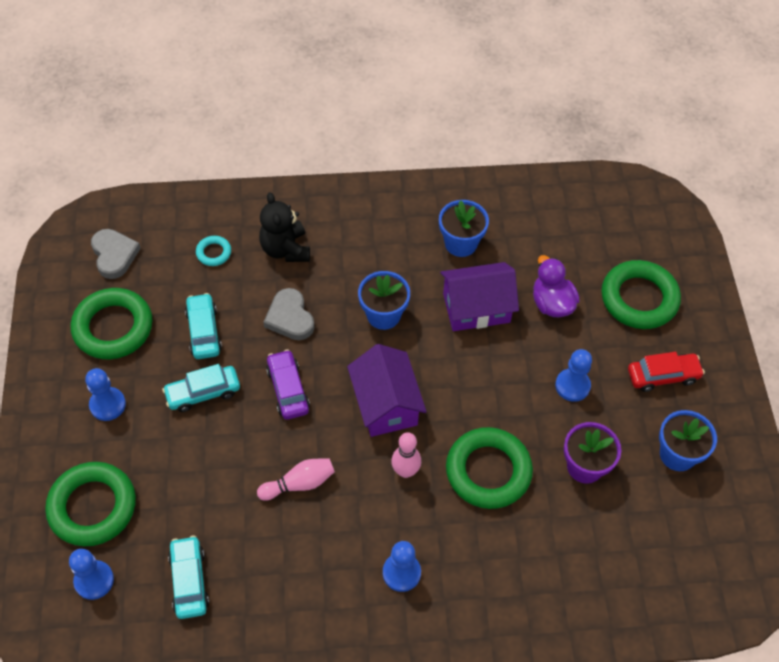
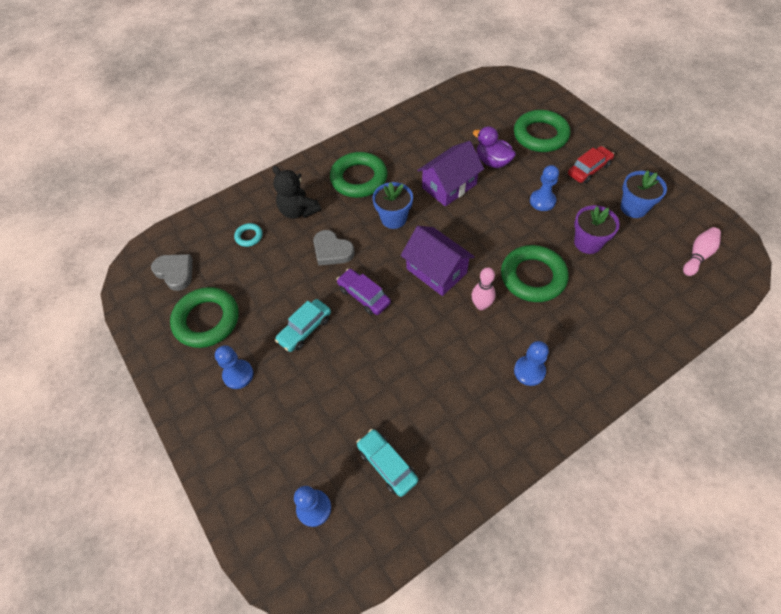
camera: 25 degrees left, 0 degrees up
green ring [45,462,136,546] -> green ring moved to [330,152,387,198]
turquoise car [185,293,222,359] -> none
pink bowling pin [257,458,335,501] -> pink bowling pin moved to [683,227,721,276]
blue flower pot [439,200,489,257] -> none

